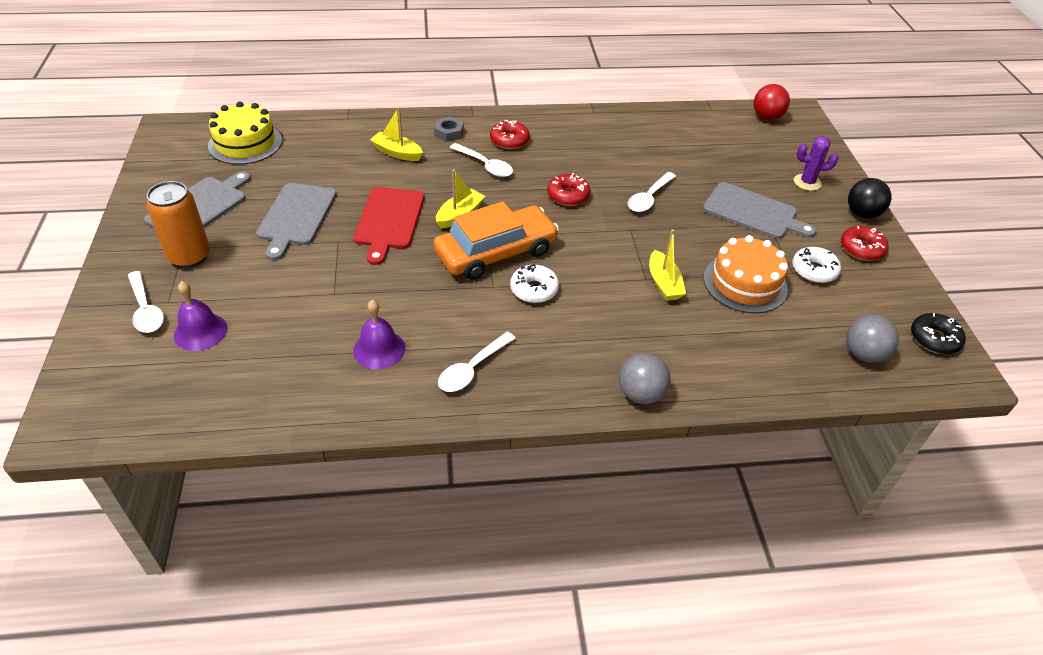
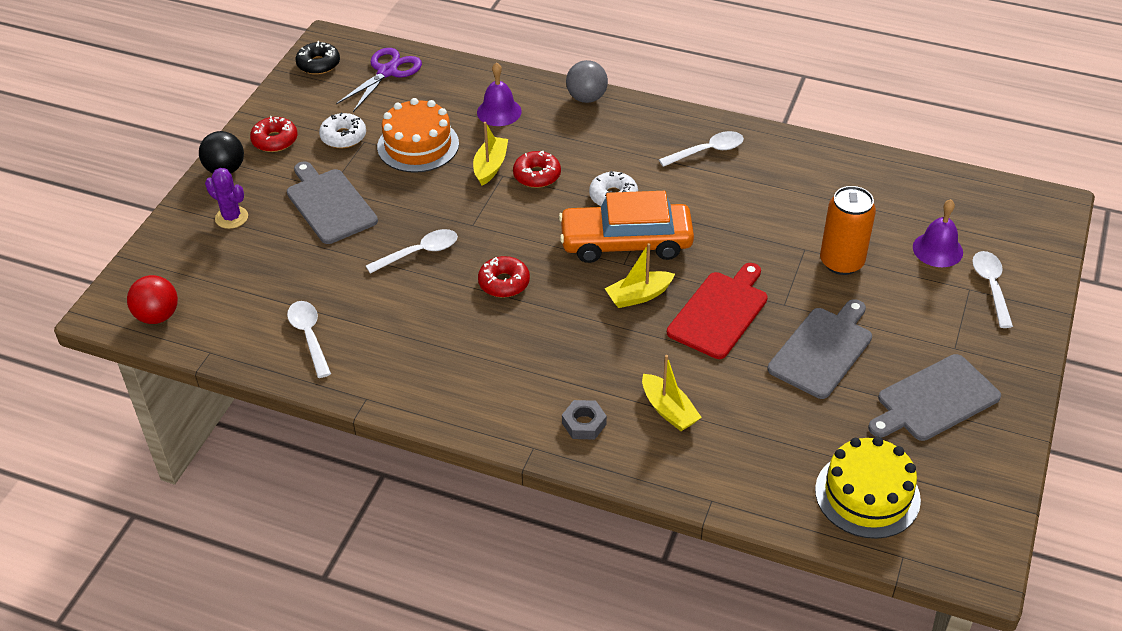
camera: 150 degrees left, 0 degrees up
orange can [146,181,210,268] -> orange can moved to [820,186,876,275]
purple bell [353,300,405,369] -> purple bell moved to [477,62,522,126]
white spoon [450,143,513,177] -> white spoon moved to [287,301,331,378]
red donut [490,120,530,149] -> red donut moved to [513,151,561,188]
grey ball [846,315,899,363] -> purple scissors [336,48,422,112]

